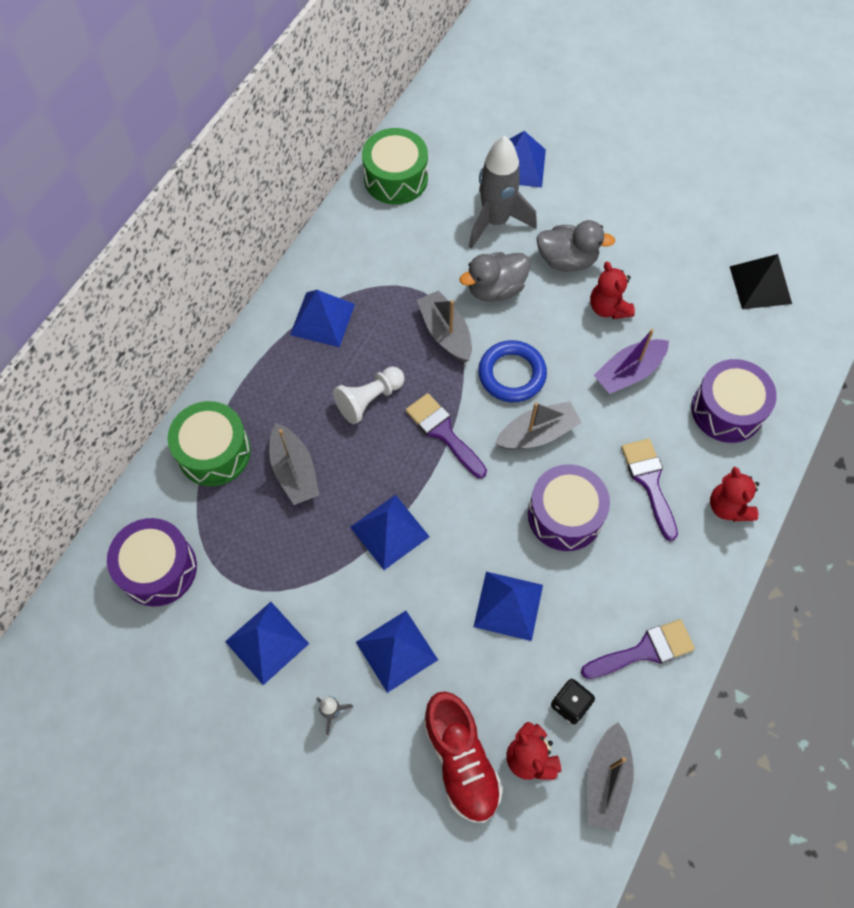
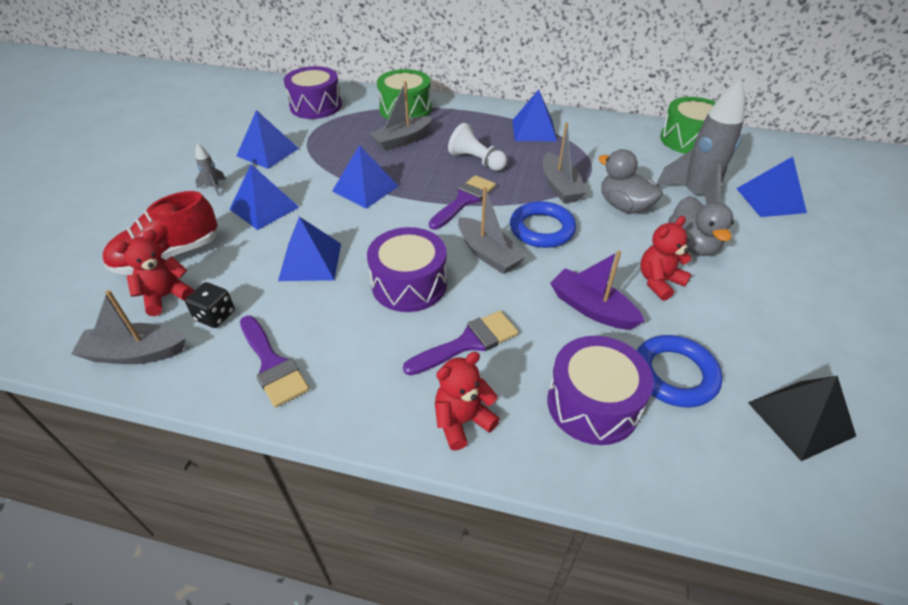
camera: 75 degrees right, 20 degrees down
grey boat [417,290,472,362] -> grey boat turned 120 degrees clockwise [543,123,587,204]
none -> blue ring [637,335,723,407]

